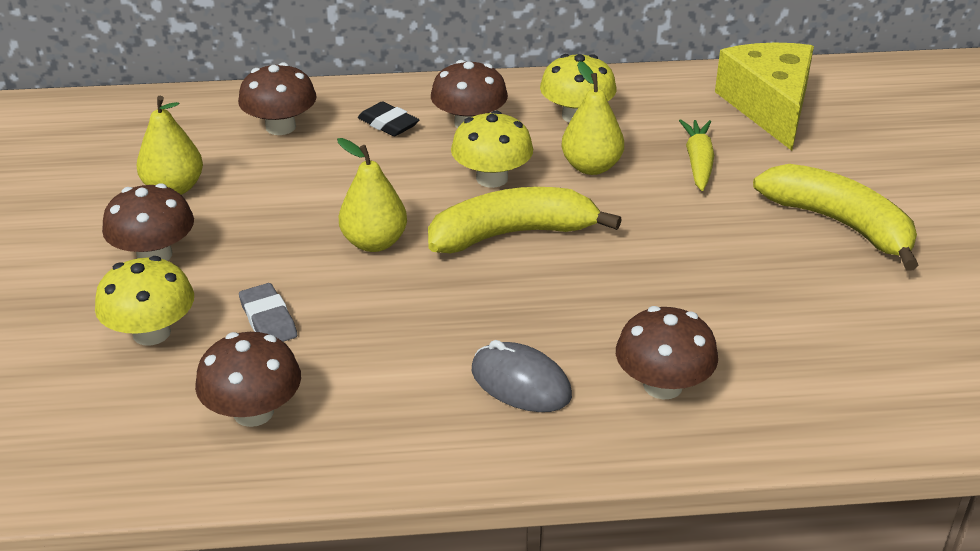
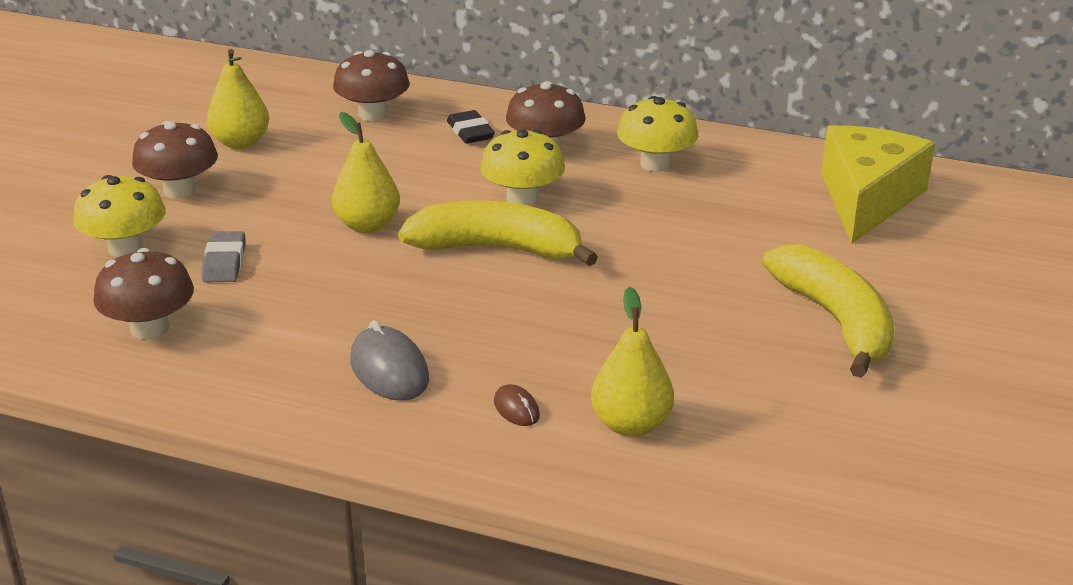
camera: 25 degrees right, 5 degrees down
yellow pear [561,61,624,175] -> yellow pear moved to [591,287,674,437]
brown mushroom [616,306,718,400] -> brown mouse [494,384,540,426]
yellow carrot [679,119,714,191] -> none

